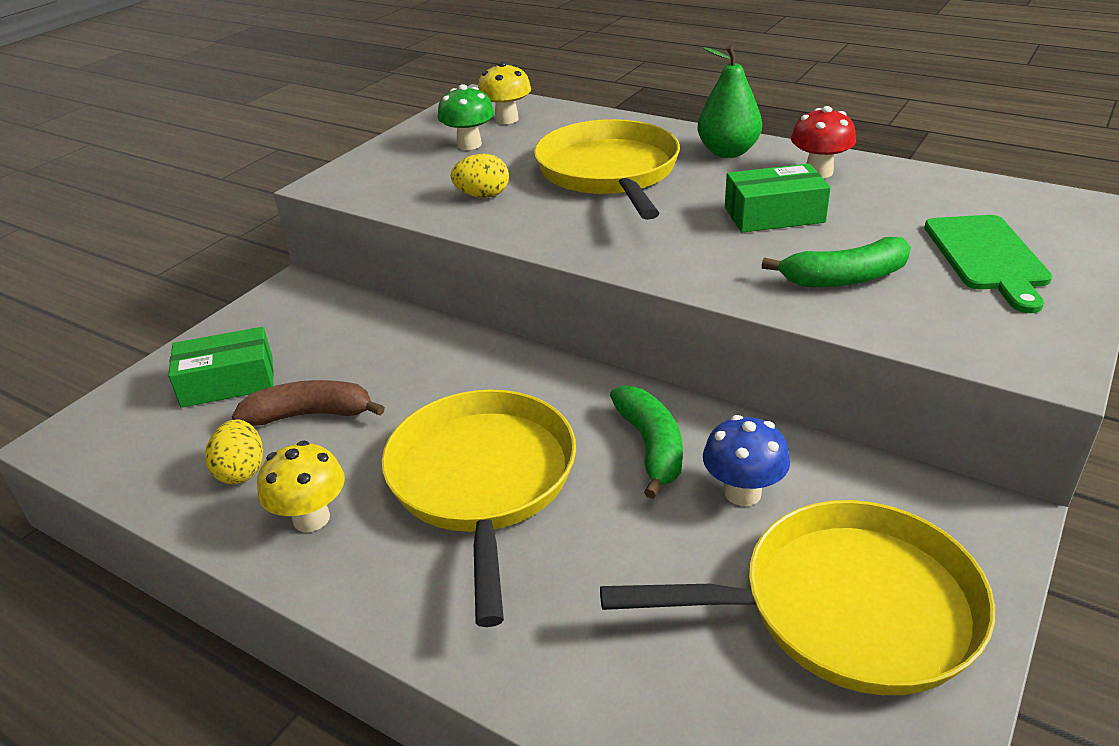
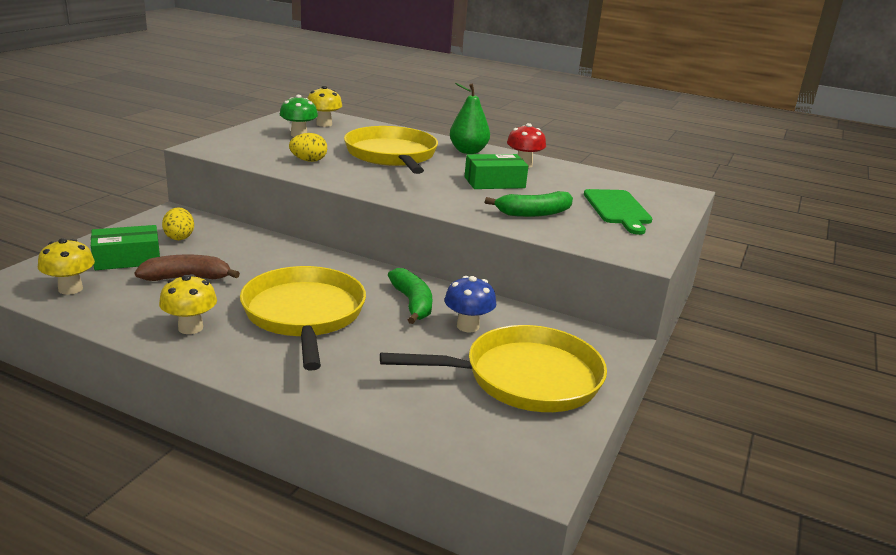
camera: 10 degrees left, 10 degrees down
yellow egg [205,420,263,484] -> yellow egg moved to [162,207,194,240]
none -> yellow mushroom [38,238,95,295]

